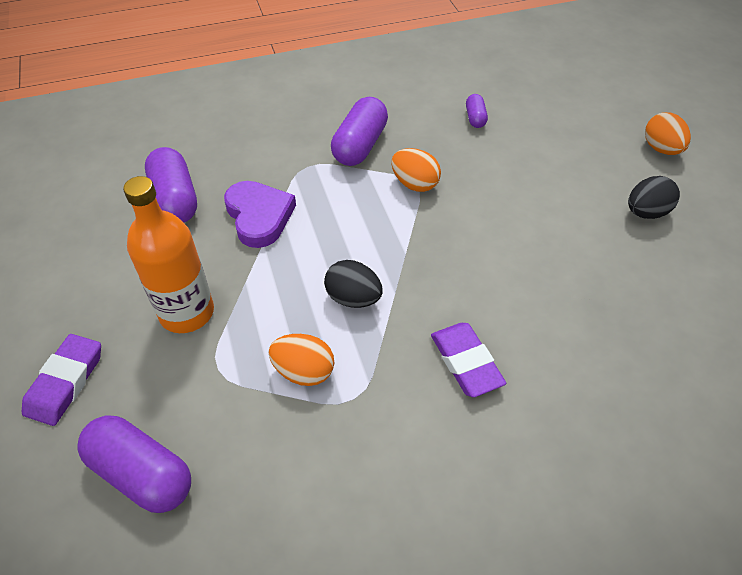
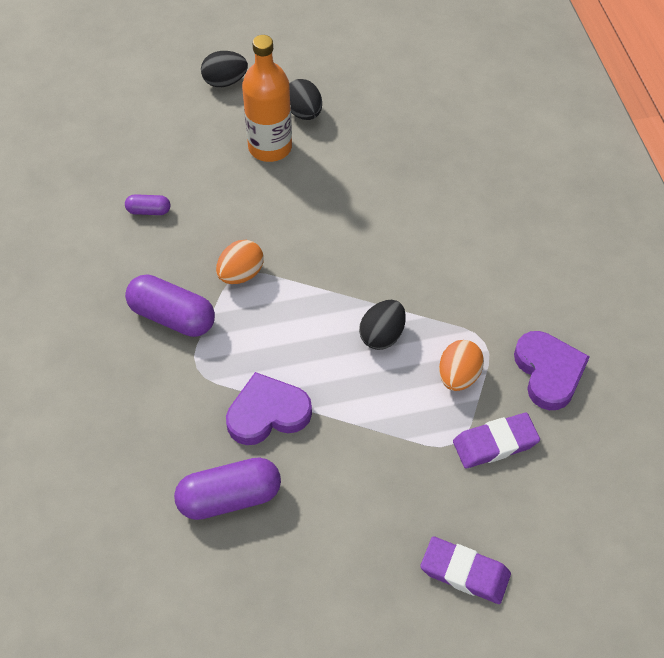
camera: 85 degrees left, 5 degrees up
purple capsule [77,415,191,513] -> none
orange bottle [123,176,214,333] -> orange bottle moved to [242,35,292,162]
purple eraser [431,323,506,397] -> purple eraser moved to [453,413,540,468]
orange egg [645,112,691,155] -> black egg [201,51,248,87]
none -> purple heart [514,331,590,410]

